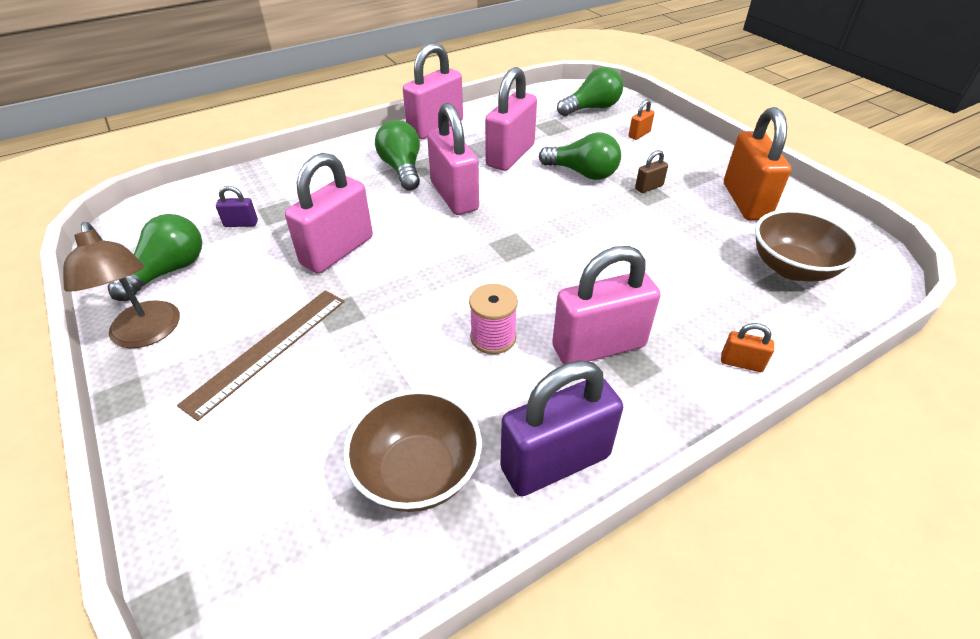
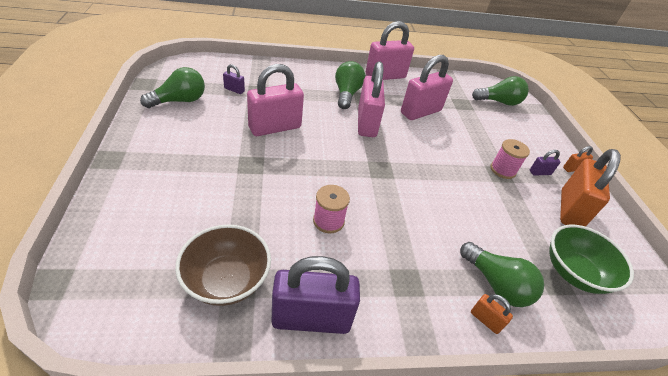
camera: 20 degrees right, 0 degrees up
brown lamp [63,222,180,348] -> none
brown ruler [177,290,345,421] -> none
green light bulb [539,132,621,180] -> green light bulb moved to [460,242,544,307]
pink padlock [552,246,661,364] -> none
orange padlock [629,99,655,140] -> orange padlock moved to [563,146,593,172]
brown padlock [635,150,668,193] -> pink spool [490,139,530,179]
brown bowl [755,209,861,282] -> green bowl [549,224,634,294]
none -> purple padlock [530,150,560,176]

